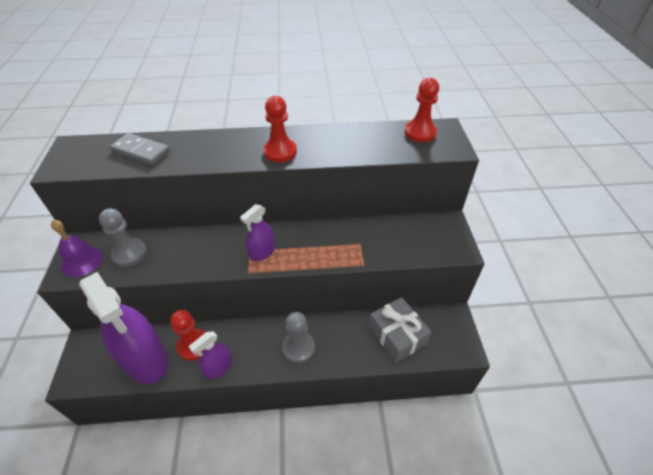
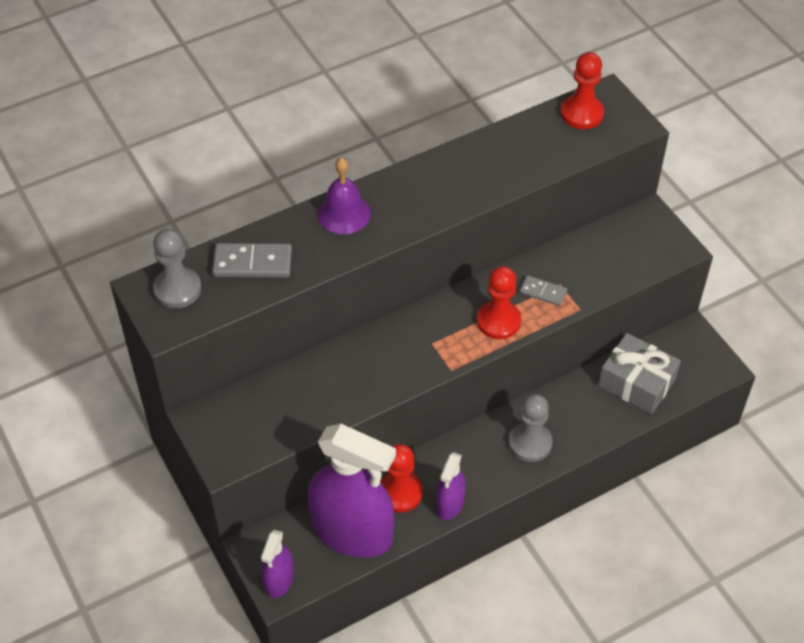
camera: 25 degrees left, 5 degrees up
purple bell [51,220,103,277] -> purple bell moved to [317,158,371,234]
grey pawn [99,208,147,267] -> grey pawn moved to [153,229,201,308]
purple spray bottle [240,204,275,261] -> purple spray bottle moved to [261,530,294,598]
red pawn [263,96,297,162] -> red pawn moved to [477,266,521,339]
none -> grey domino [520,276,567,306]

